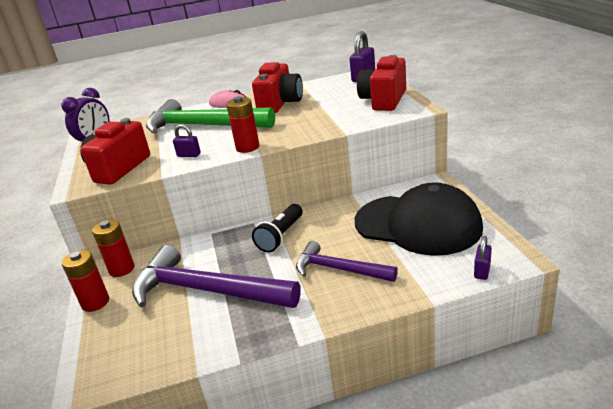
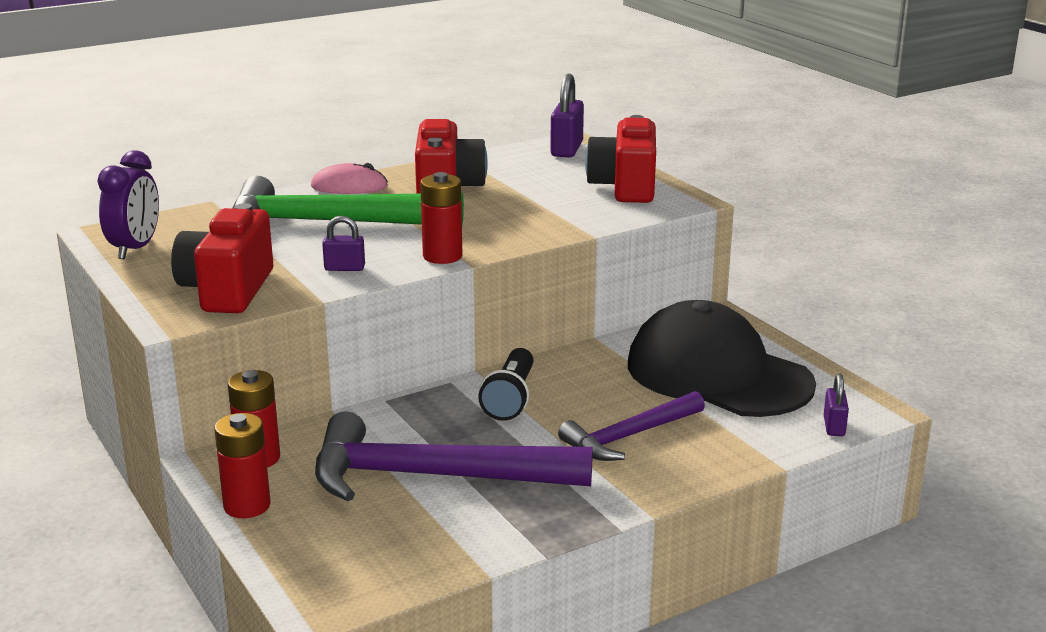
camera: 20 degrees left, 5 degrees down
purple hammer [296,241,398,282] -> purple hammer turned 45 degrees counterclockwise [558,391,705,461]
black cap [355,182,483,256] -> black cap turned 150 degrees counterclockwise [628,300,816,417]

